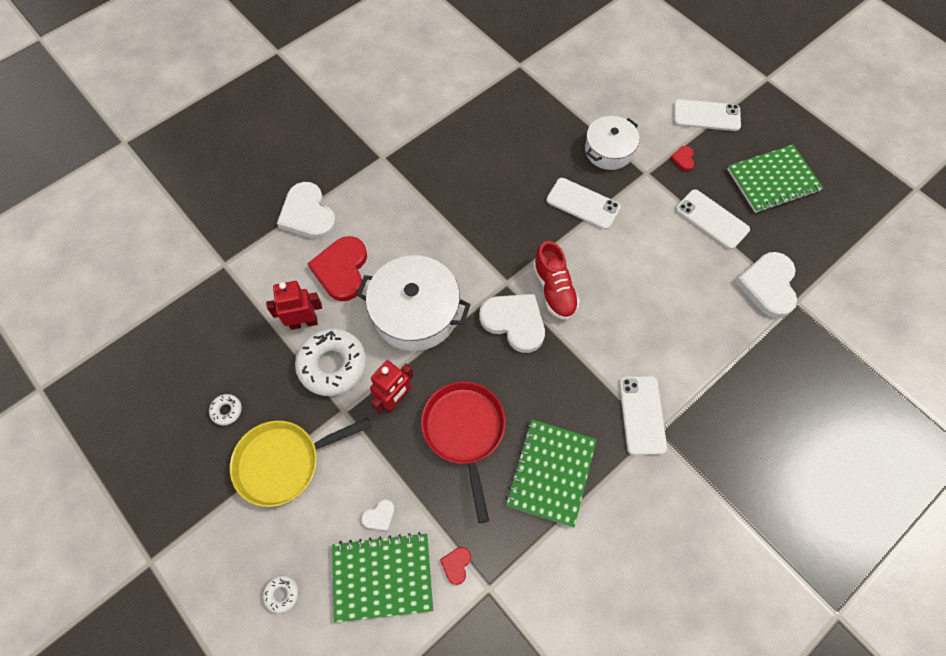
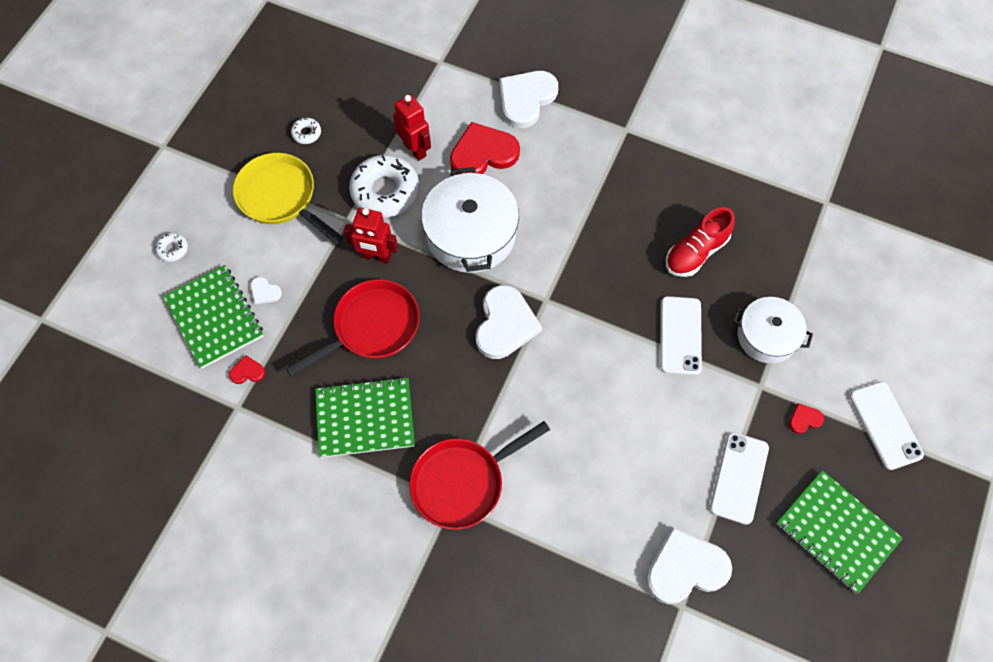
camera: 65 degrees right, 0 degrees up
red shoe [533,241,580,320] -> red shoe moved to [666,207,735,277]
white phone [619,376,667,455] -> red pan [409,421,550,530]

